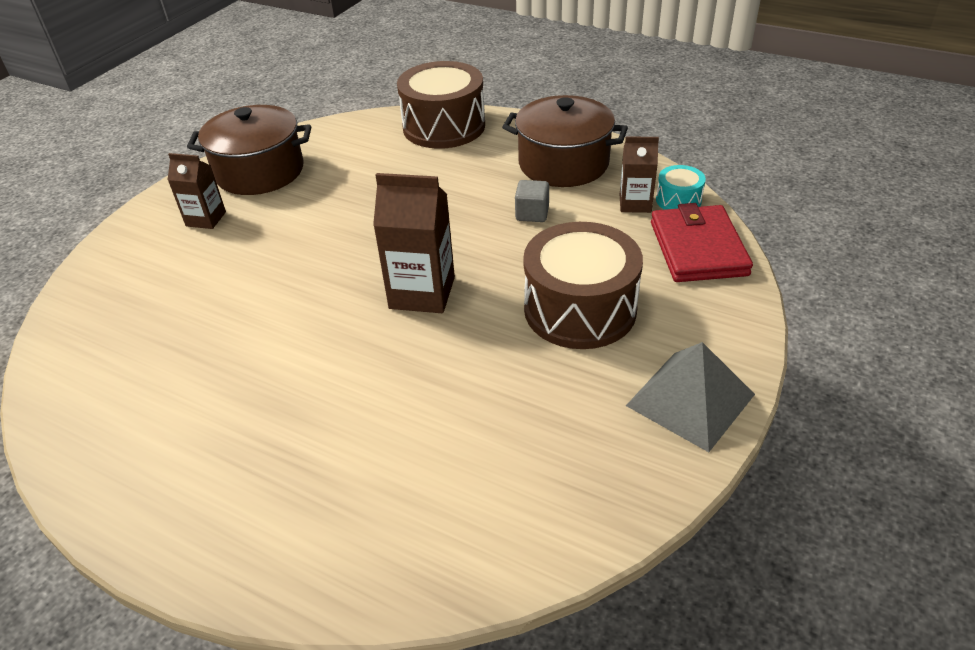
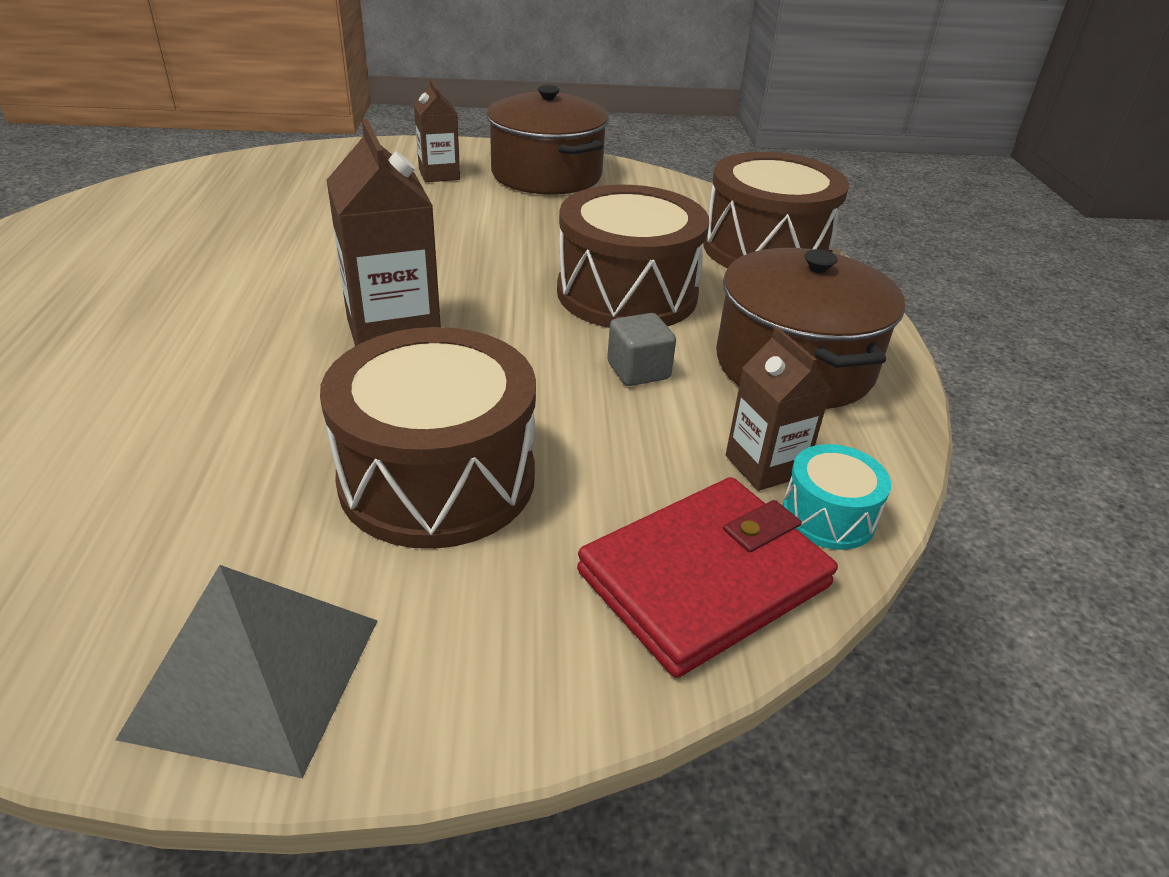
camera: 55 degrees right, 5 degrees down
none -> brown drum [557,185,709,328]

